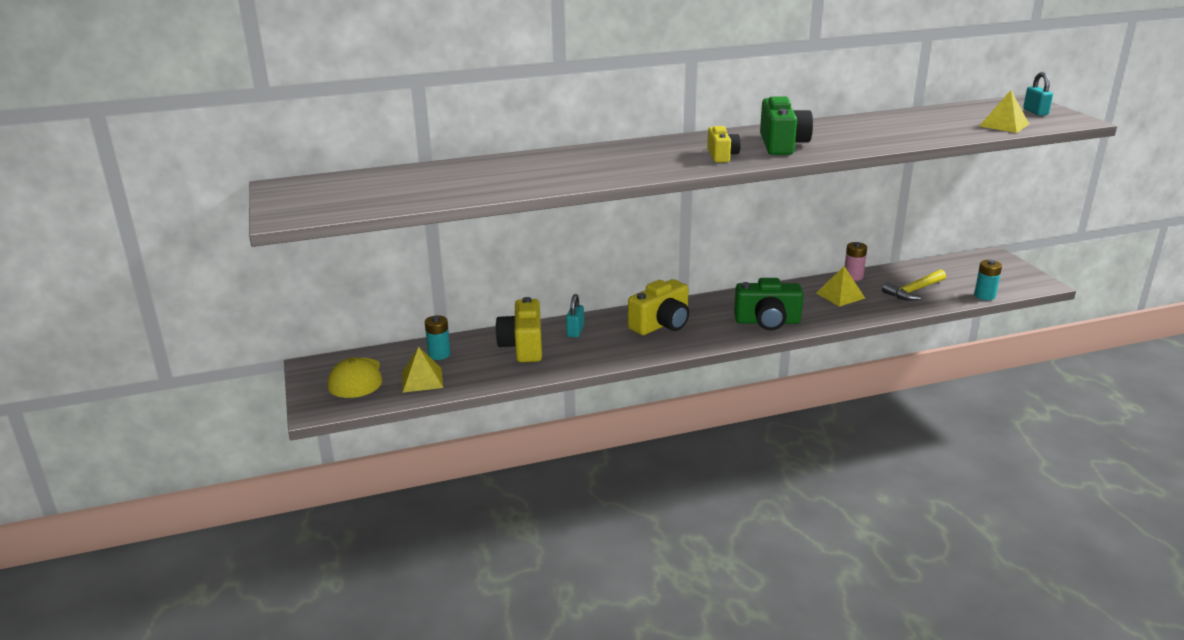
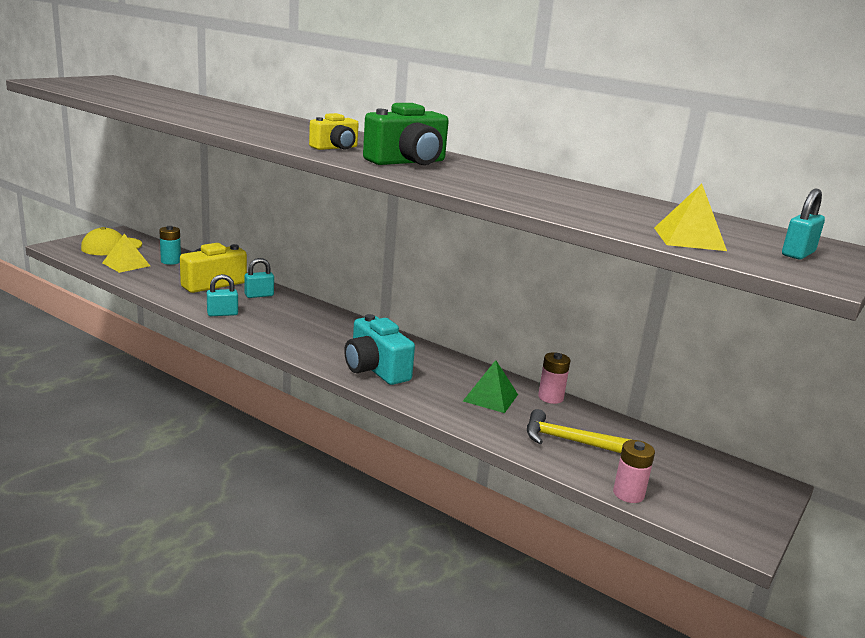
camera: 50 degrees right, 5 degrees down
yellow camera [628,279,689,335] -> none
green camera [734,278,803,330] -> turquoise camera [344,314,415,385]
yellow pyramid [816,266,865,307] -> green pyramid [463,360,518,413]
turquoise battery [974,260,1002,300] -> pink battery [613,440,655,503]
none -> turquoise padlock [207,274,238,316]

